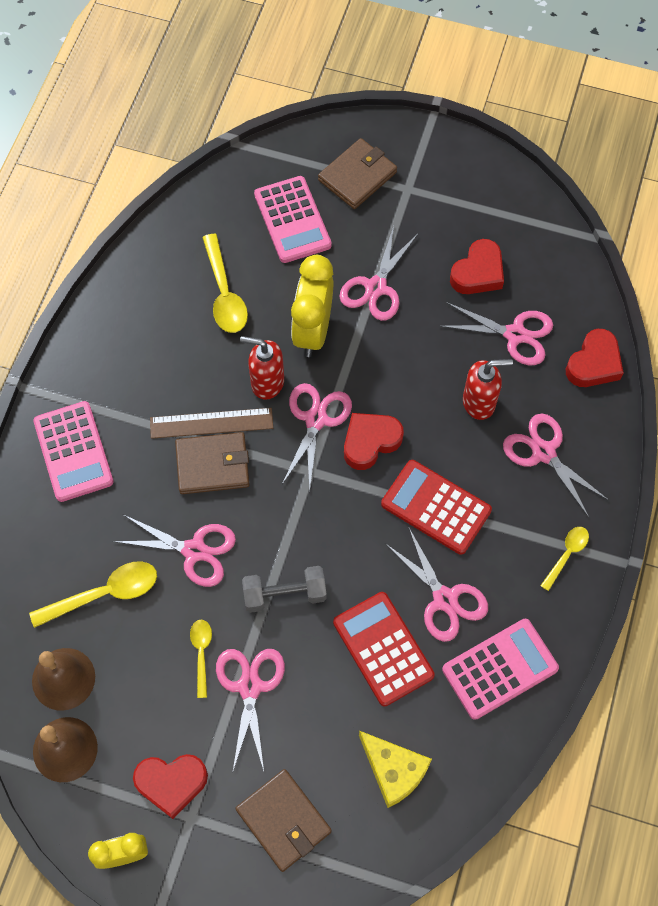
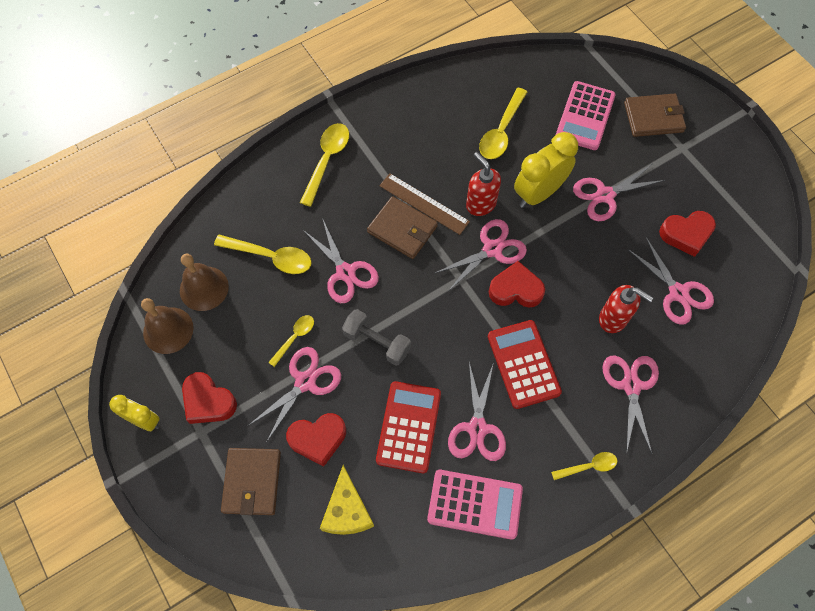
camera: 40 degrees right, 0 degrees up
pink calculator [33,401,114,502] -> yellow spoon [300,123,349,207]
red heart [566,329,624,387] -> red heart moved to [286,413,346,467]

